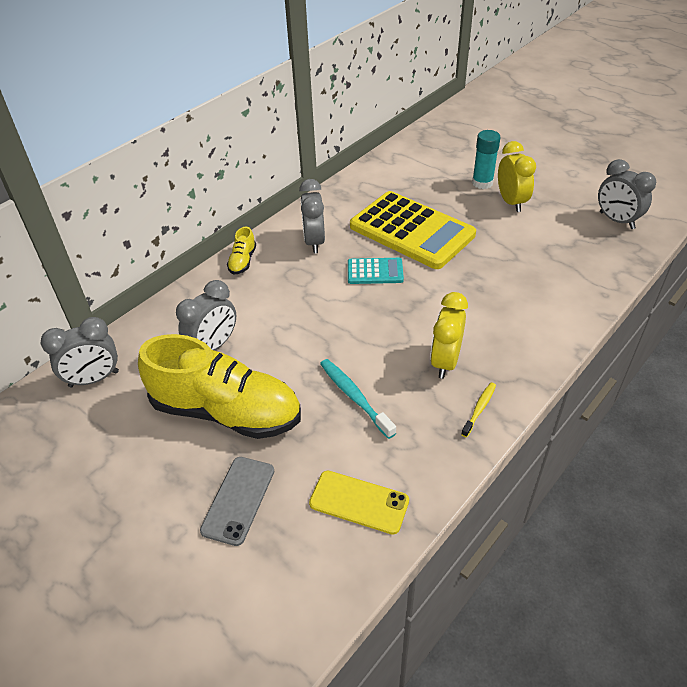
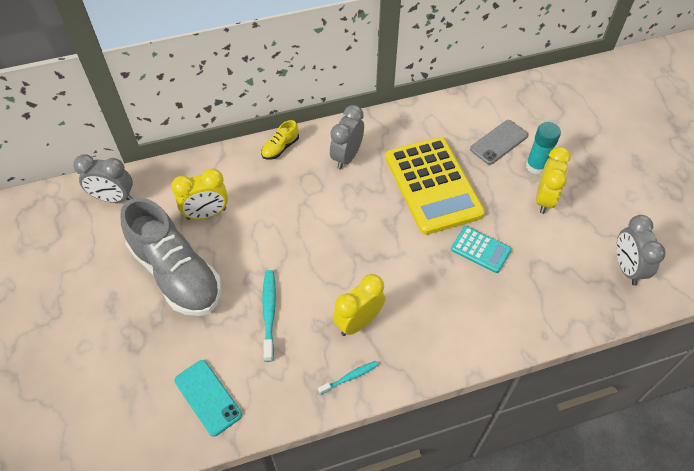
camera: 30 degrees right, 10 degrees up
yellow shoe [138,334,301,439] -> grey shoe [121,198,221,316]
grey clock [176,280,236,351] -> yellow clock [171,168,228,220]
grey phone [200,457,274,546] -> grey phone moved to [470,120,528,165]
yellow phone [309,471,409,535] -> turquoise phone [174,360,242,437]
turquoise calculator [348,258,404,284] -> turquoise calculator moved to [451,226,511,273]
yellow toothbrush [461,382,496,438] -> turquoise toothbrush [318,361,378,395]

